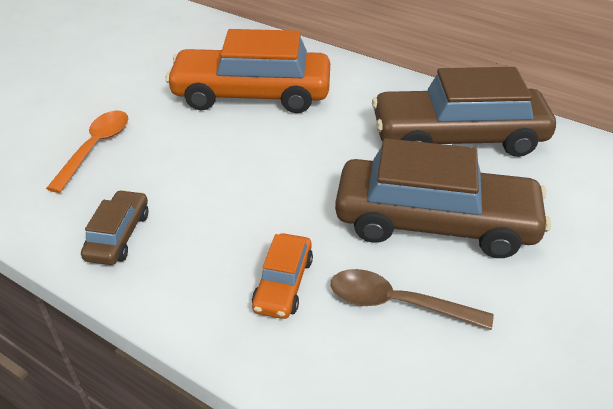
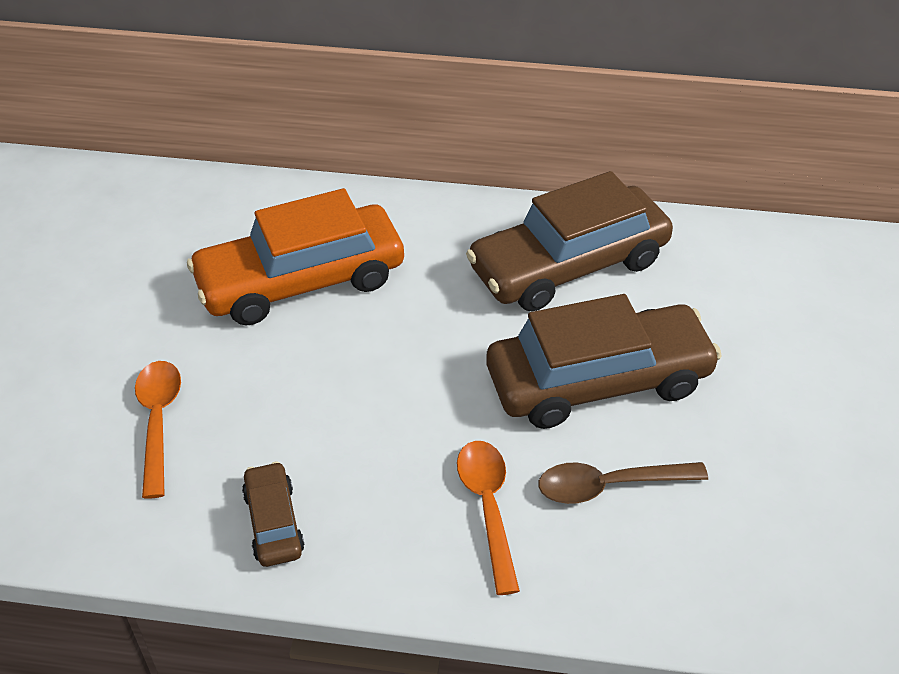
camera: 25 degrees left, 5 degrees up
orange car [252,233,313,319] -> orange spoon [457,441,520,595]

